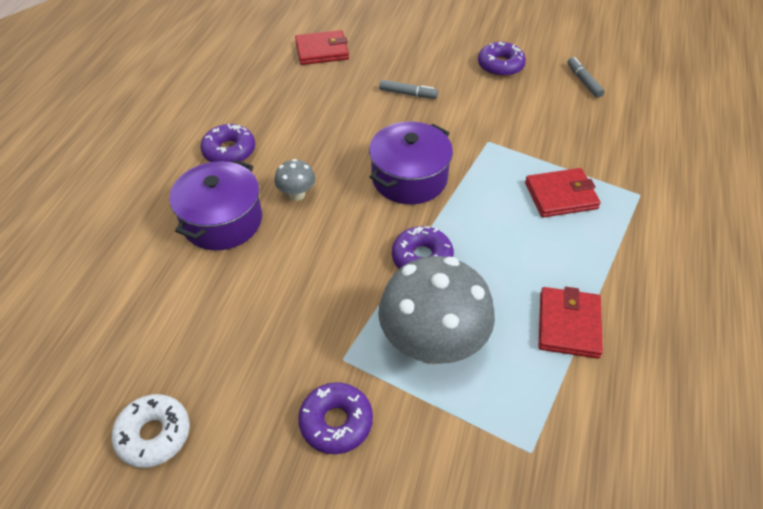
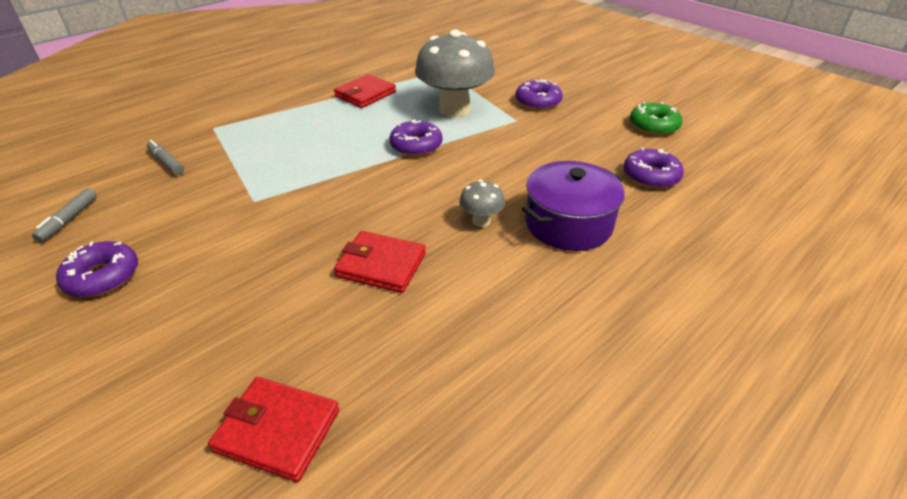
camera: 150 degrees left, 10 degrees down
white donut [112,394,190,468] -> green donut [630,102,682,135]
purple donut [201,124,255,162] -> purple donut moved to [624,148,684,189]
purple pot [369,122,453,204] -> none
grey marker [379,80,438,99] -> grey marker moved to [147,140,184,175]
red wallet [525,168,601,218] -> red wallet moved to [334,231,426,293]

